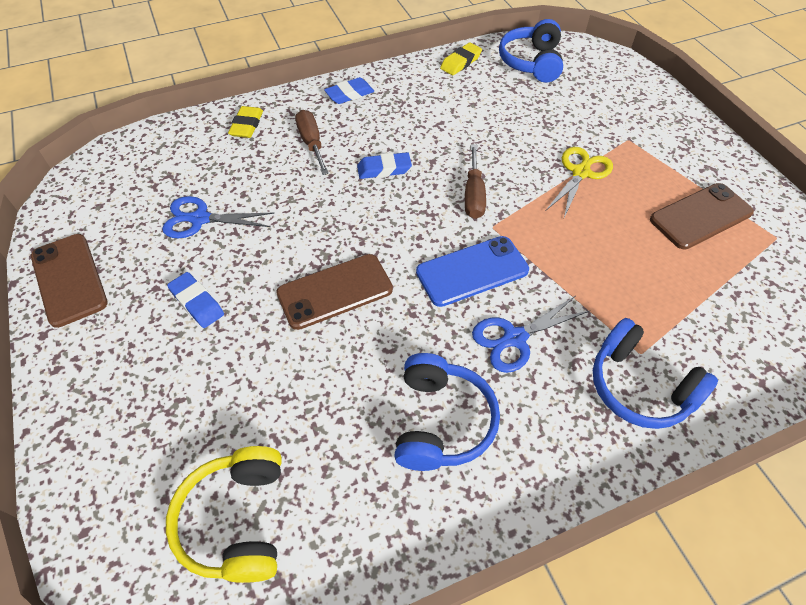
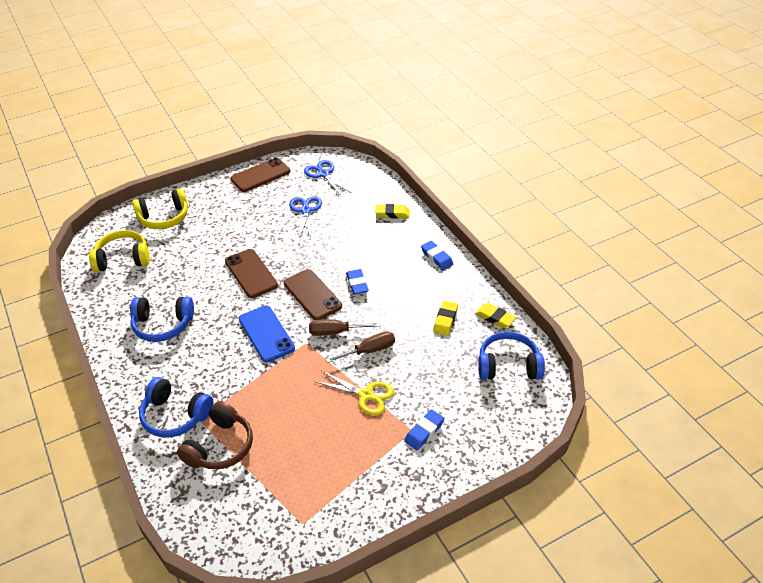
camera: 85 degrees right, 10 degrees down
blue eraser [167,272,224,328] -> blue eraser moved to [404,409,444,450]
brown screwdriver [295,110,329,175] -> brown screwdriver moved to [325,331,395,363]
blue scissors [472,296,589,373] -> blue scissors moved to [304,160,351,197]
blue headphones [593,318,718,429] -> blue headphones turned 105 degrees counterclockwise [139,377,213,438]
brown phone [650,183,754,250] -> brown phone moved to [283,269,342,320]
none -> yellow headphones [132,188,188,229]
none -> brown headphones [177,401,253,469]
none -> yellow eraser [433,301,458,336]

